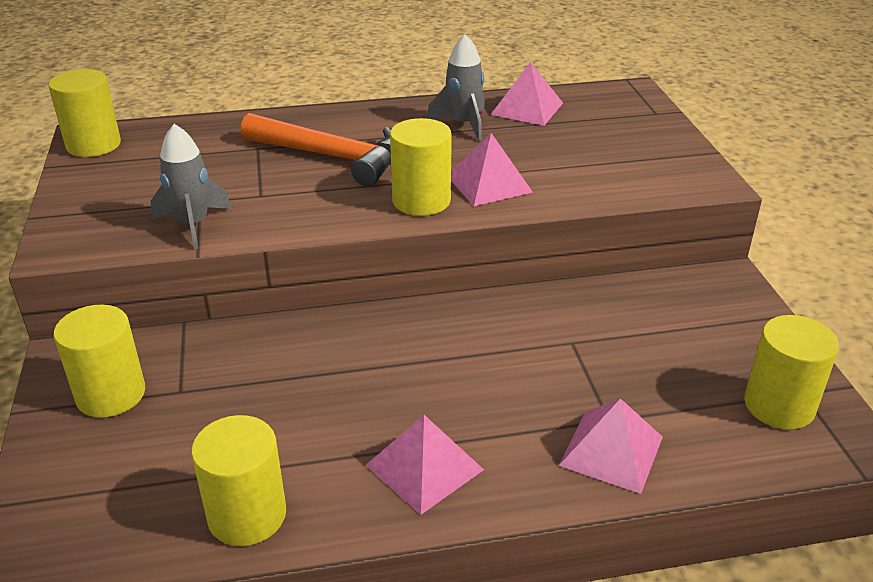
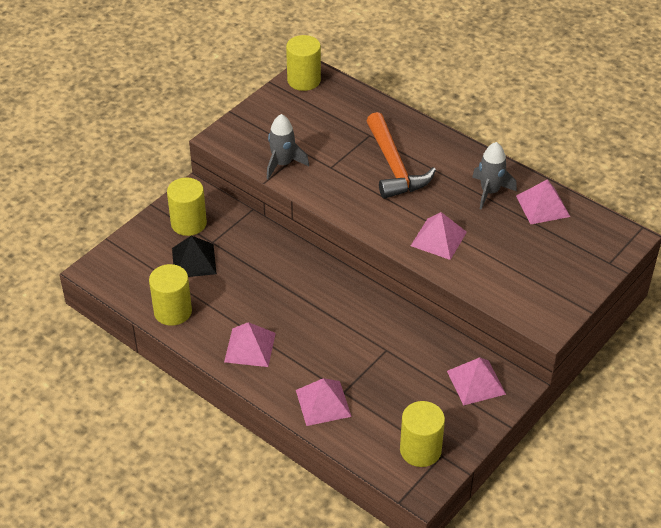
camera: 50 degrees right, 10 degrees up
yellow cylinder [390,118,452,216] -> none
none -> black pyramid [172,236,217,277]
none -> pink pyramid [447,357,506,406]

